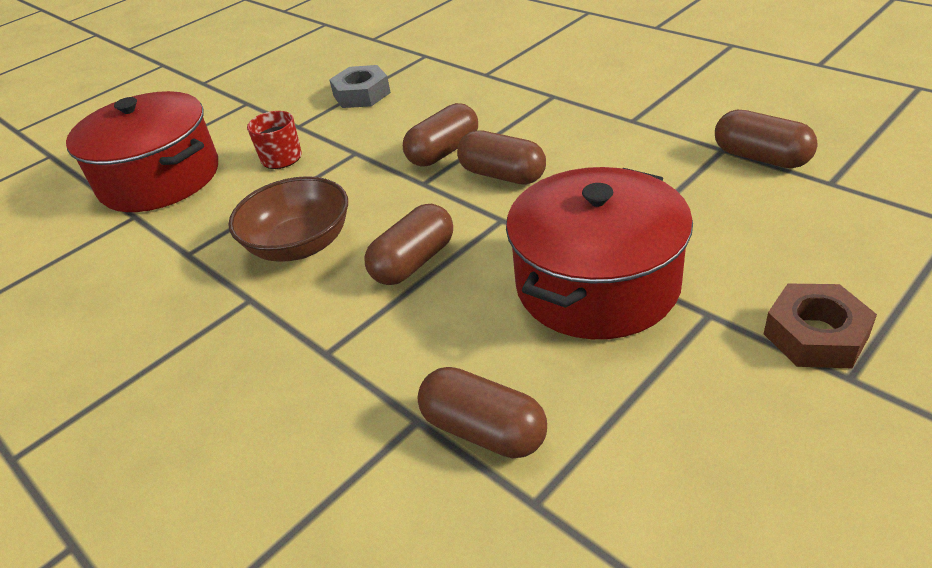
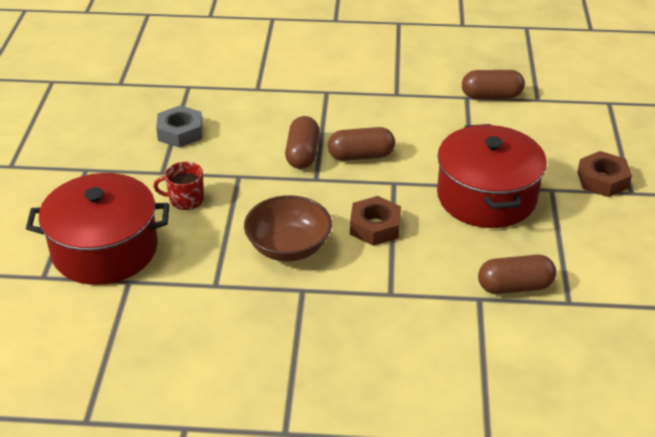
camera: 45 degrees left, 0 degrees up
brown capsule [365,204,453,285] -> brown nut [350,196,401,246]

